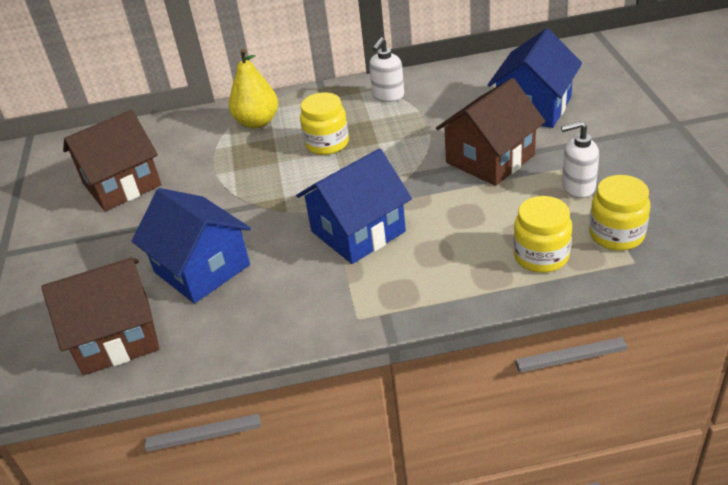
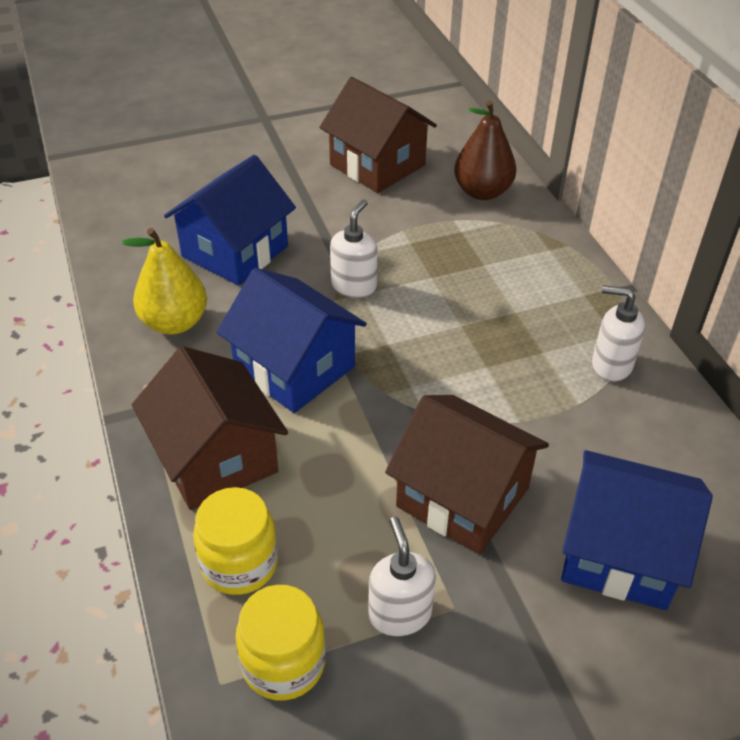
camera: 75 degrees right, 5 degrees up
brown house [41,257,160,375] -> brown house moved to [132,346,288,510]
yellow pear [229,49,278,129] -> yellow pear moved to [122,228,207,335]
yellow jar [300,92,349,155] -> none
none -> white soap dispenser [330,199,377,298]
none -> brown pear [454,100,516,200]

